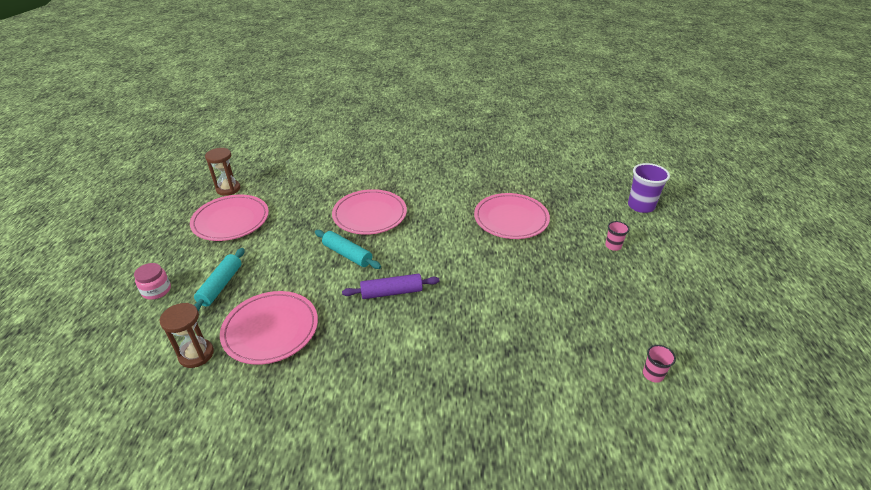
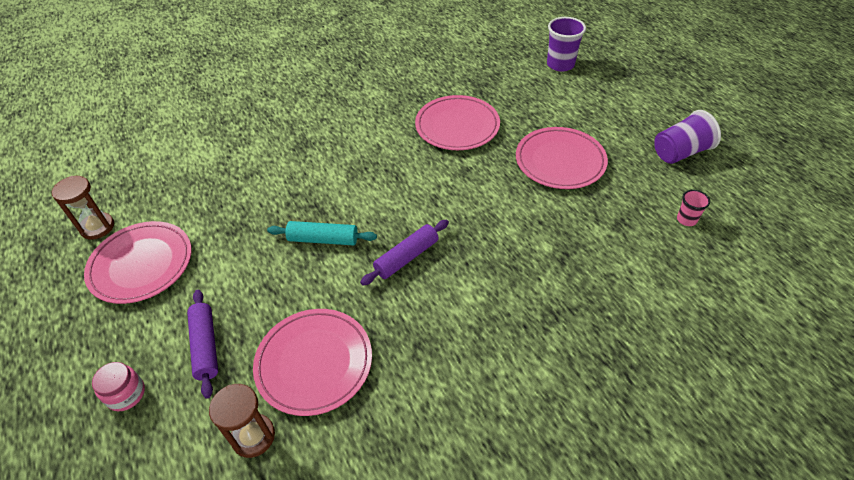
camera: 30 degrees left, 10 degrees up
turquoise rolling pin [194,248,245,312] -> purple rolling pin [187,290,218,398]
pink plate [332,189,407,235] -> pink plate moved to [516,127,608,189]
pink cup [605,221,629,251] -> none
none -> purple cup [654,110,721,164]

